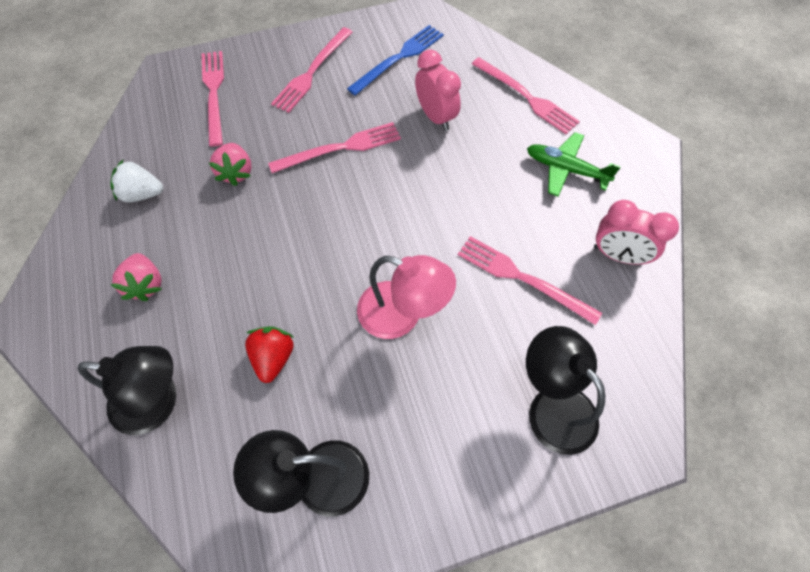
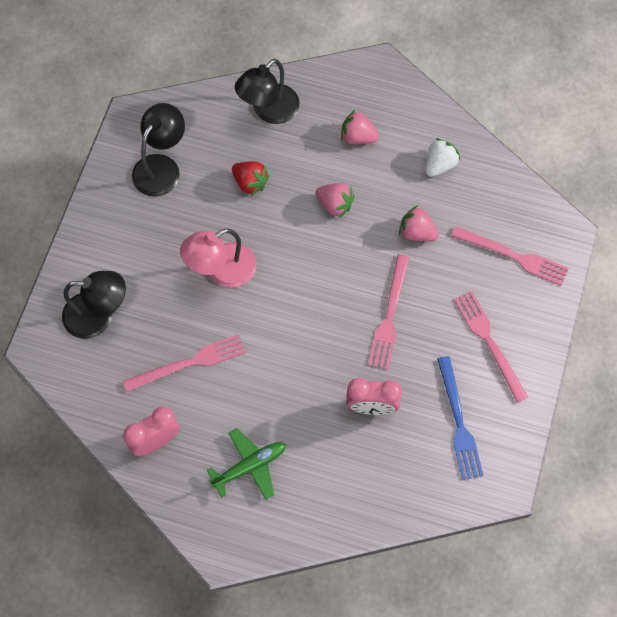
camera: 125 degrees right, 5 degrees up
pink fork [472,57,580,134] -> none
none -> pink strawberry [315,183,354,218]

